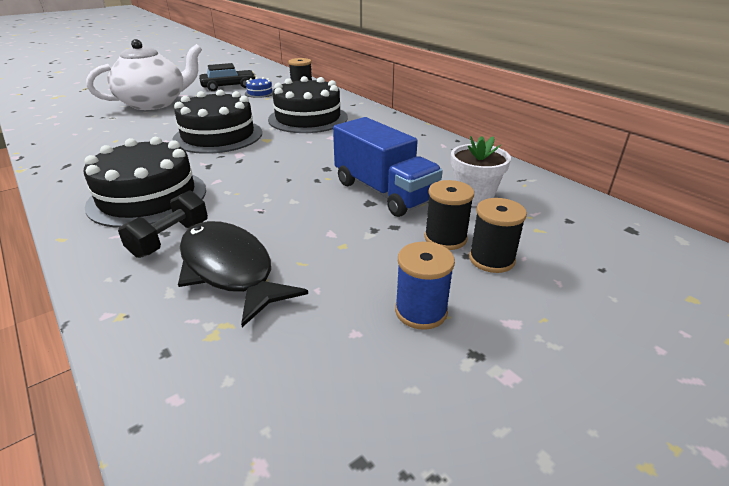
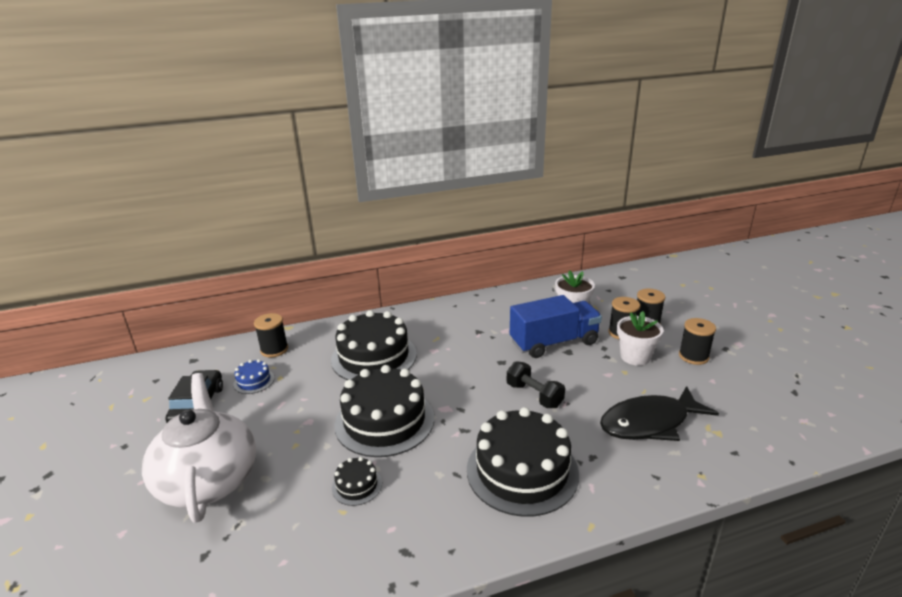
camera: 70 degrees left, 5 degrees down
black dumbbell [118,190,208,258] -> black dumbbell moved to [507,361,565,408]
blue spool [395,242,455,330] -> black spool [679,318,716,365]
none -> black cake [332,457,382,506]
none -> white flower pot [617,311,663,366]

